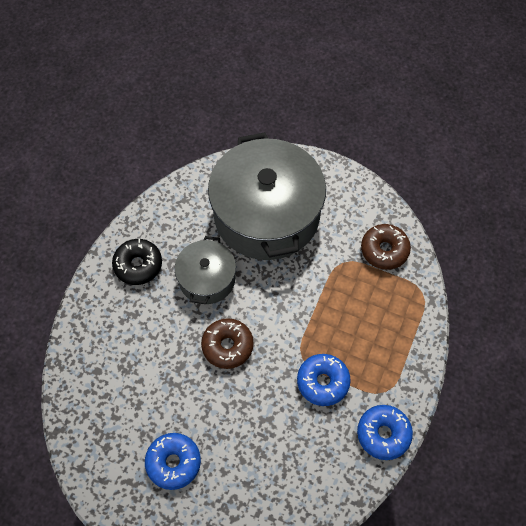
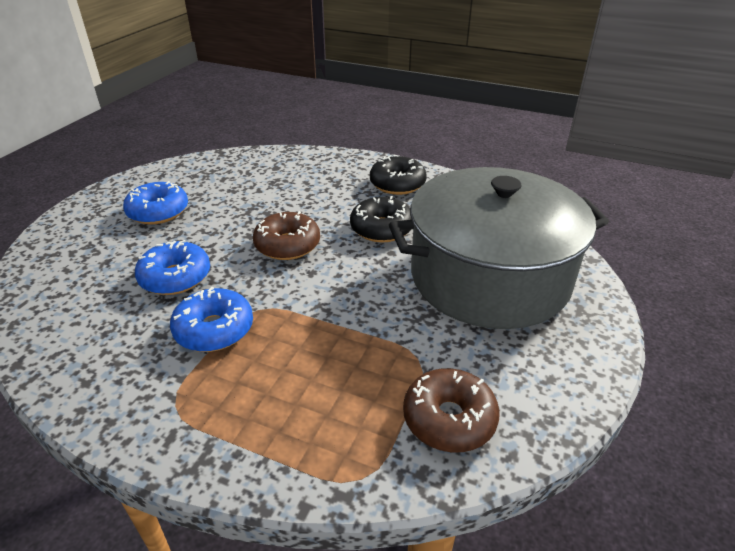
camera: 90 degrees right, 25 degrees down
grey pot [175,236,236,304] -> black donut [350,196,412,242]
blue donut [357,405,413,460] -> blue donut moved to [135,240,210,295]

